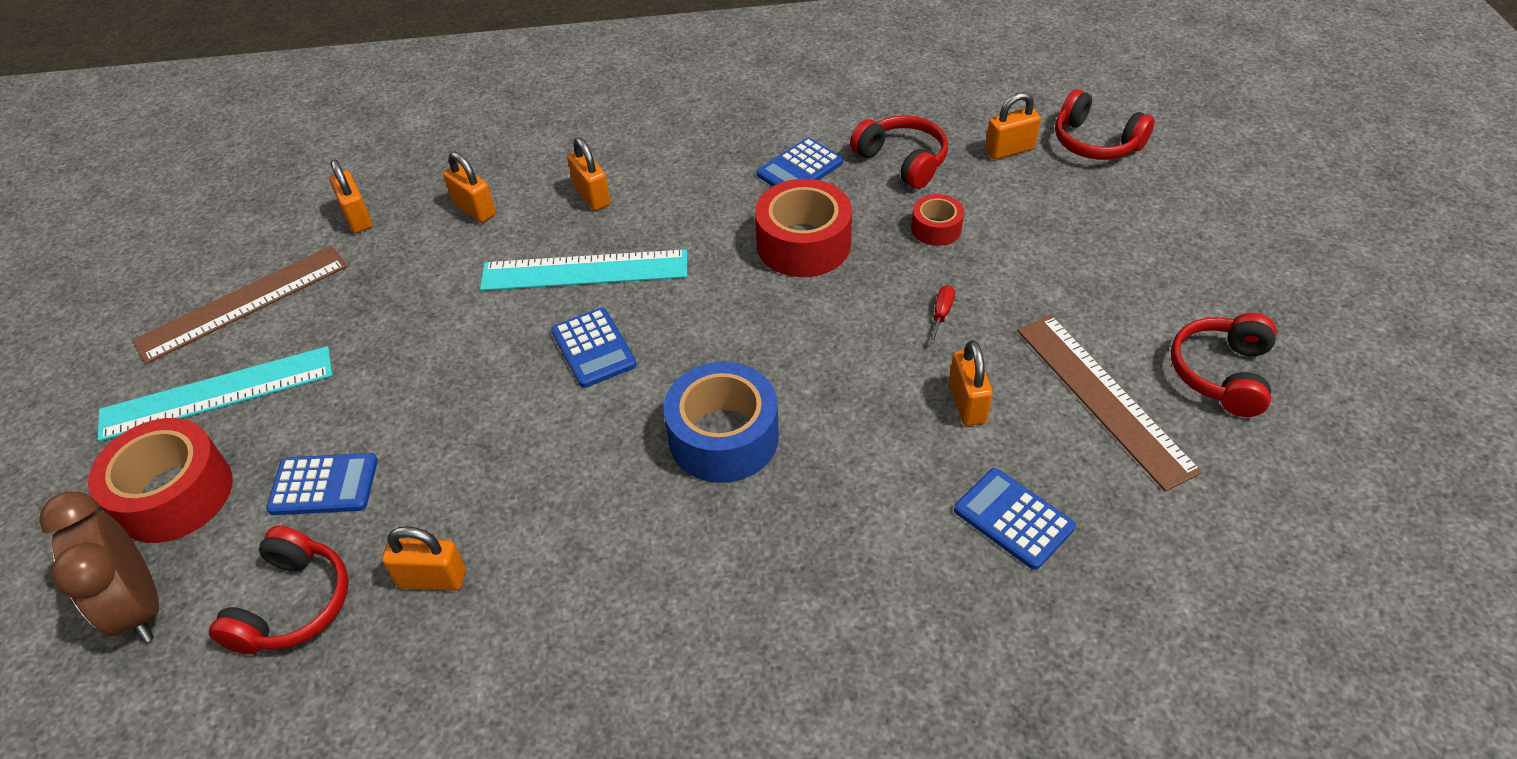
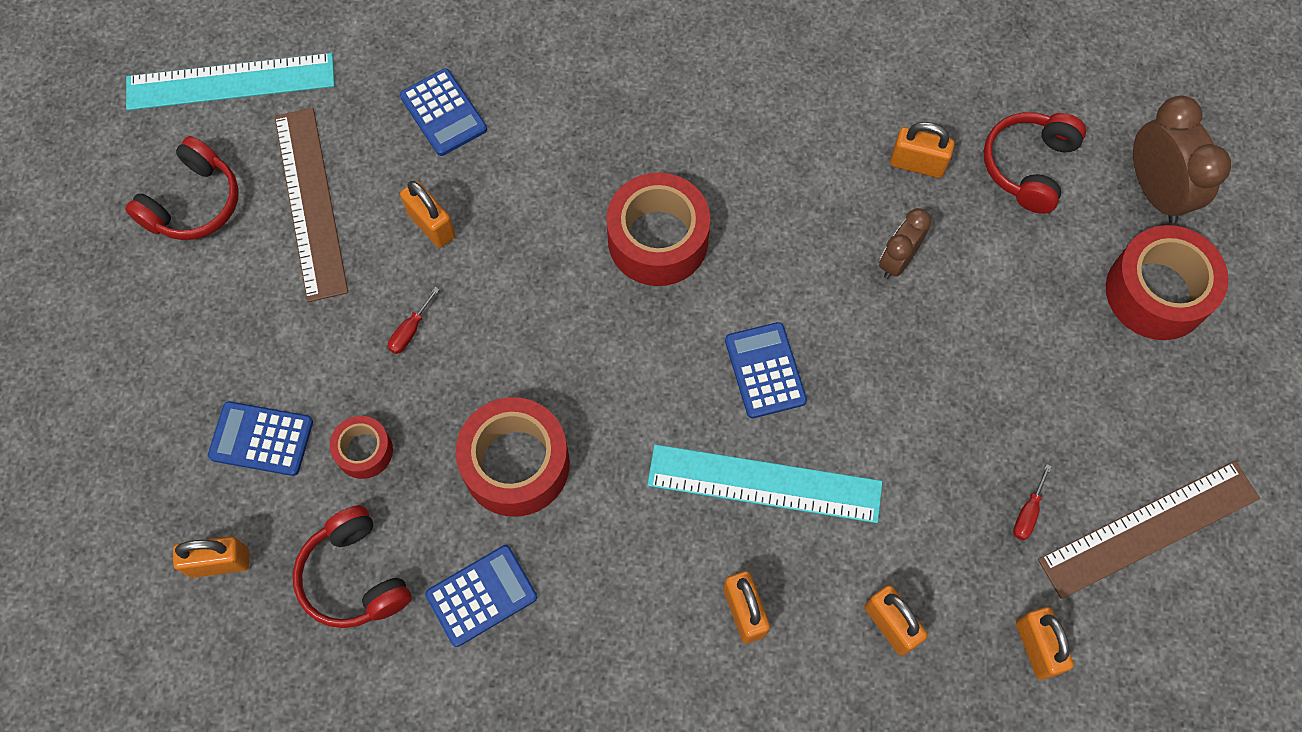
camera: 170 degrees left, 20 degrees up
turquoise ruler [97,346,333,442] -> turquoise ruler moved to [126,53,335,110]
blue calculator [266,453,378,515] -> blue calculator moved to [208,401,313,476]
blue tape [664,362,779,483] -> red tape [606,172,710,286]
orange padlock [949,340,993,426] -> orange padlock turned 45 degrees counterclockwise [400,181,455,248]
red headphones [1055,89,1155,160] -> none
none -> brown clock [879,208,931,279]
none -> red screwdriver [1013,464,1052,540]

